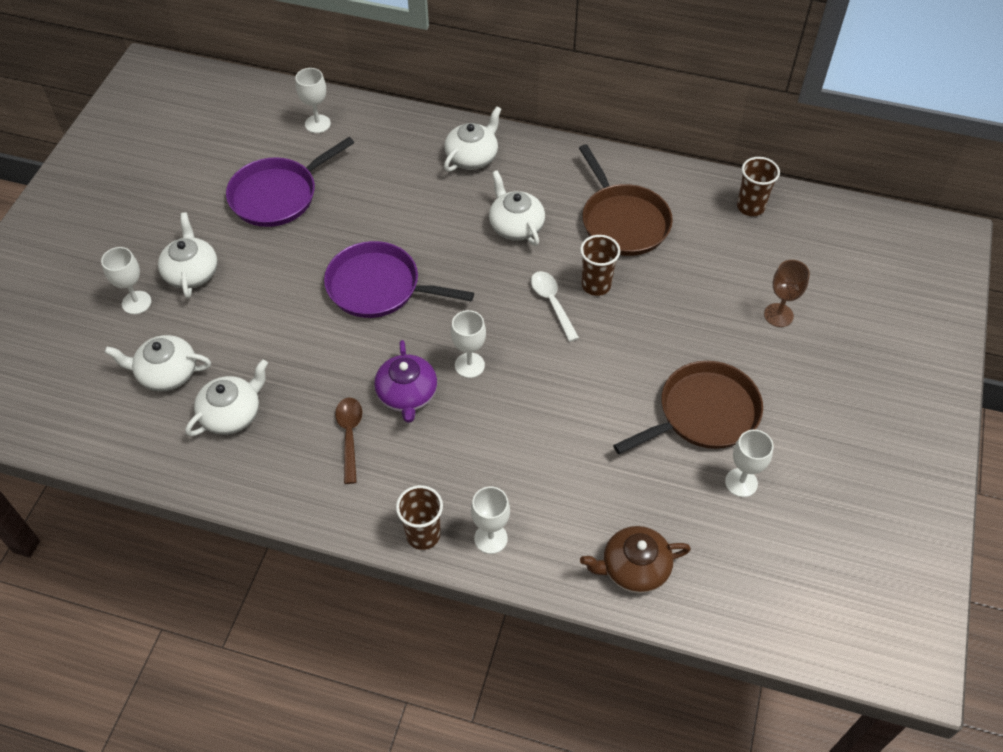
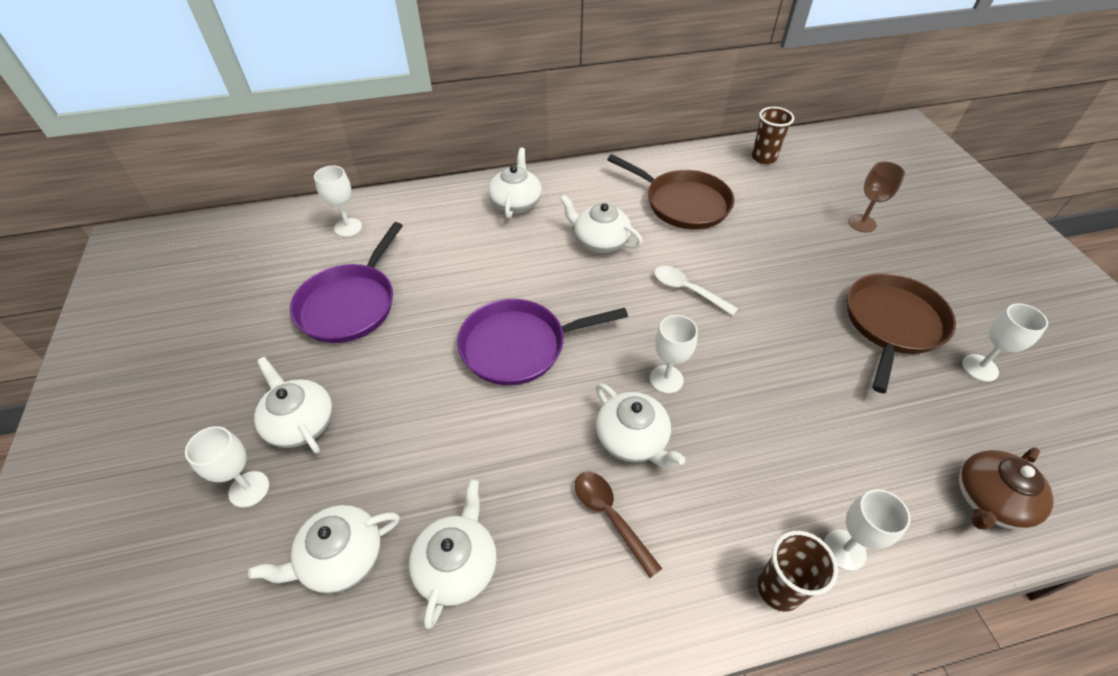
camera: 30 degrees left, 5 degrees down
purple teapot [374,340,437,423] -> white teapot [596,383,685,468]
brown cup [580,235,620,296] -> none

